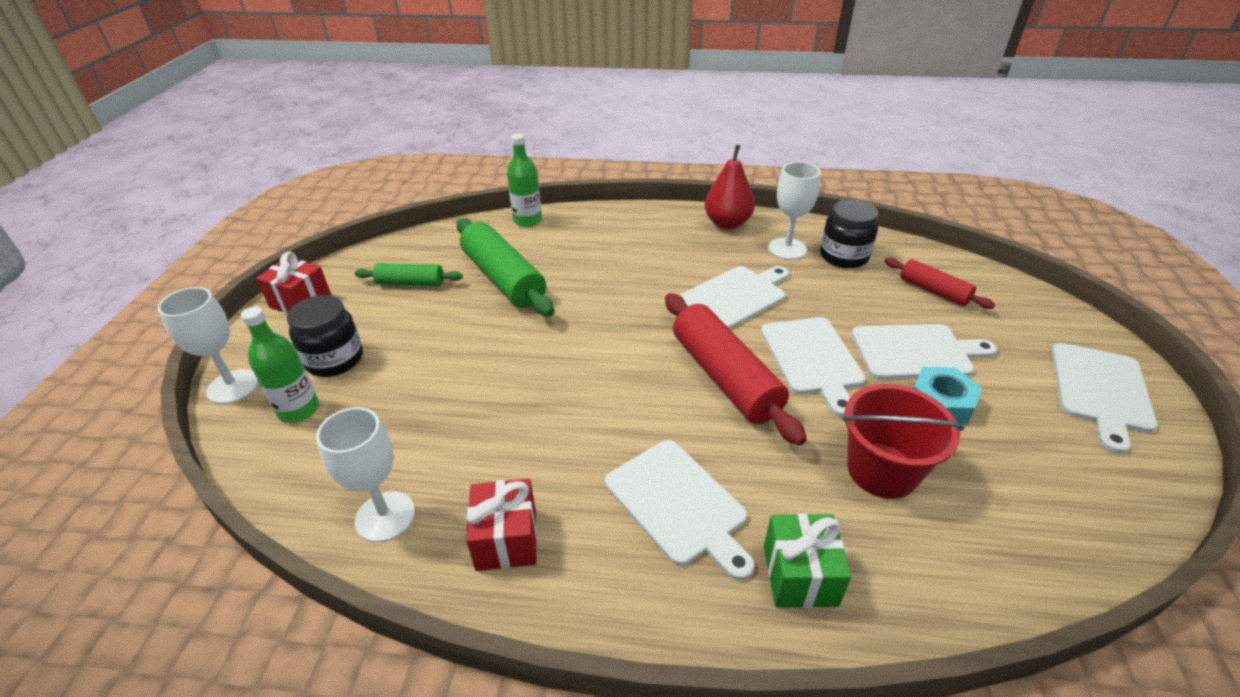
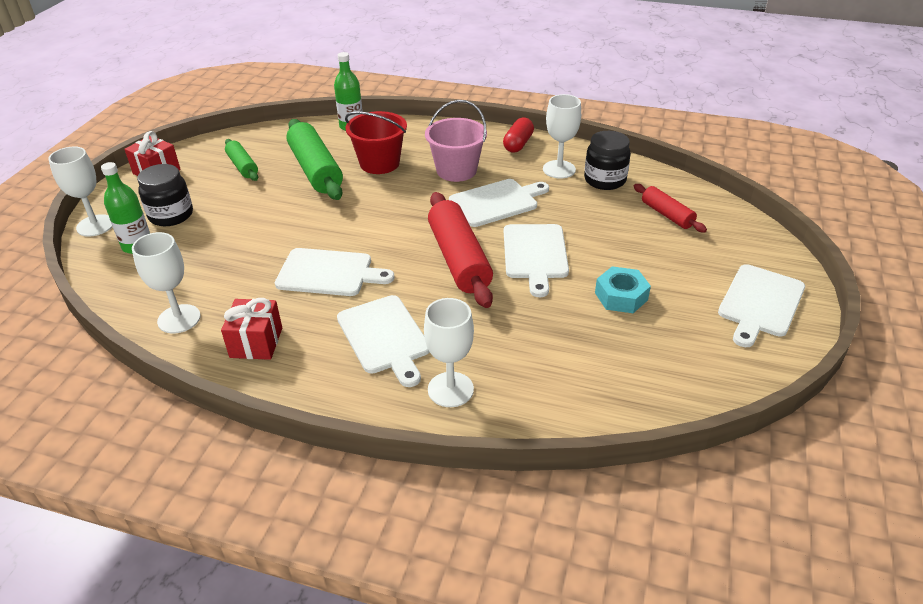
camera: 10 degrees right, 0 degrees up
green rolling pin [354,263,463,286] -> green rolling pin turned 45 degrees clockwise [225,139,258,181]
red pear [705,144,755,229] -> red capsule [503,118,534,153]
green gift [764,513,851,608] -> white goblet [424,298,474,407]
red bucket [843,384,964,499] -> red bucket moved to [345,111,407,174]
white cutting board [852,324,997,379] -> white cutting board moved to [275,248,394,296]
none -> pink bucket [425,100,487,182]

